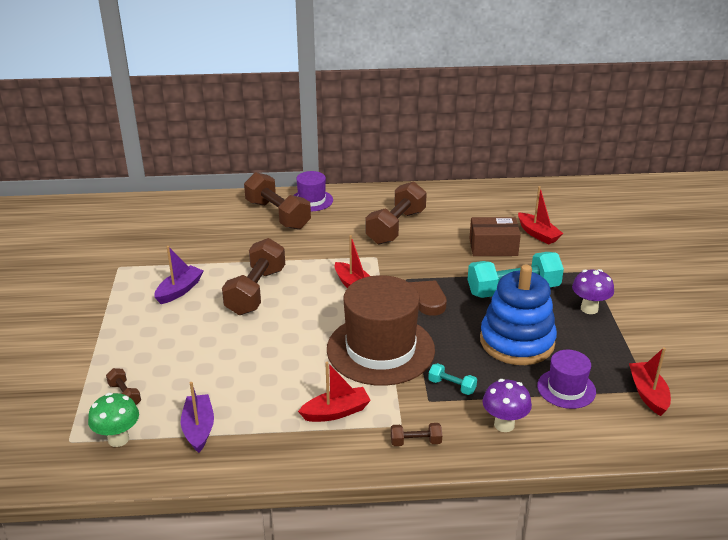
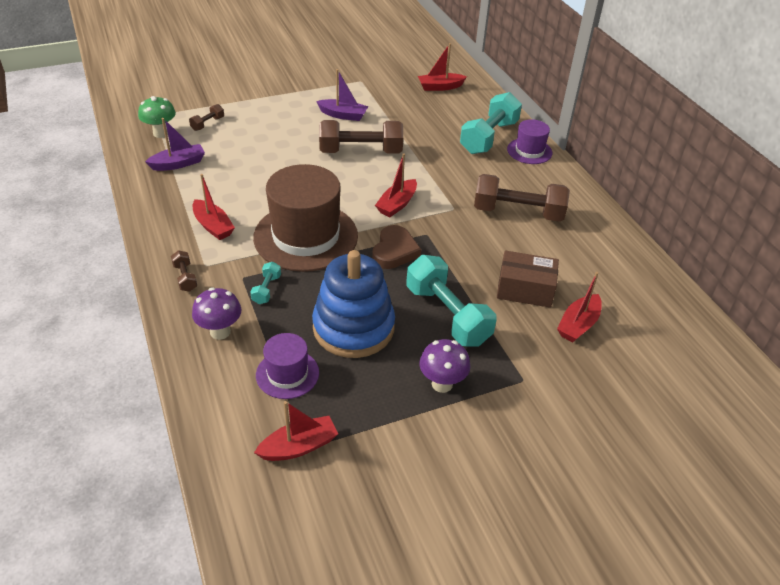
camera: 70 degrees right, 10 degrees up
brown dumbbell [244,172,311,230] -> turquoise dumbbell [460,92,522,154]
brown box [469,217,521,256] -> brown box turned 60 degrees counterclockwise [497,251,559,308]
none -> red boat [418,43,467,91]

